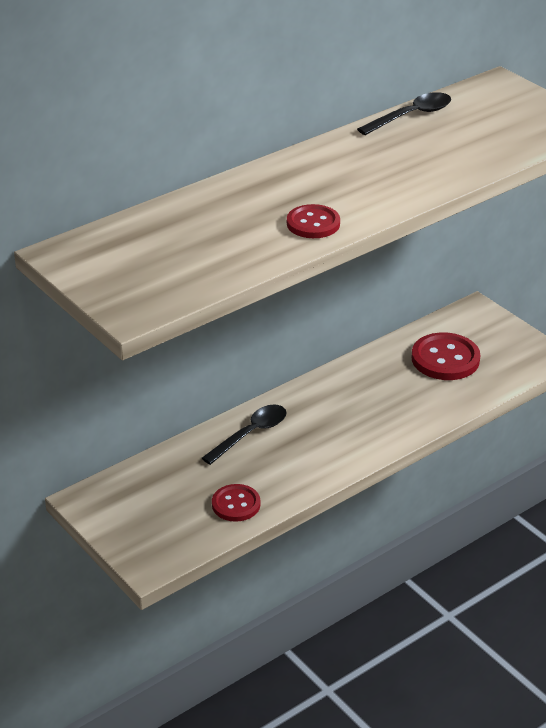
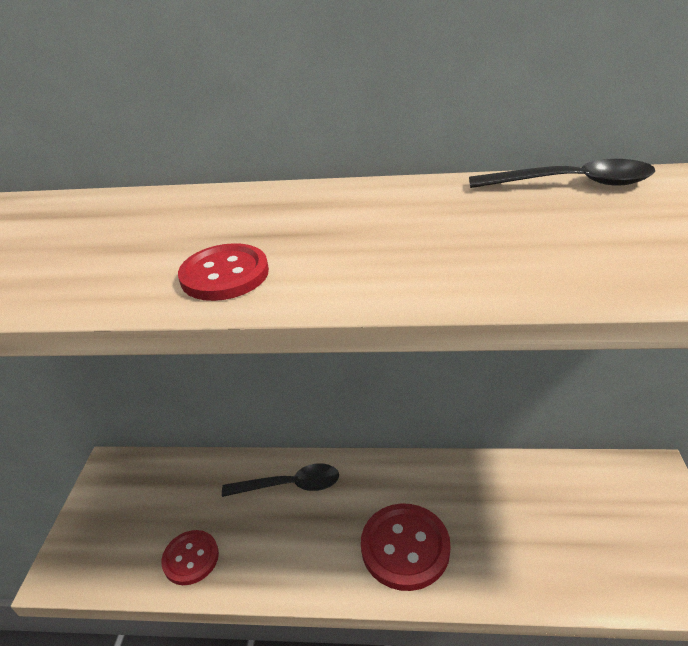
camera: 45 degrees right, 0 degrees up
red button [412,332,480,380] -> red button moved to [361,504,451,591]

